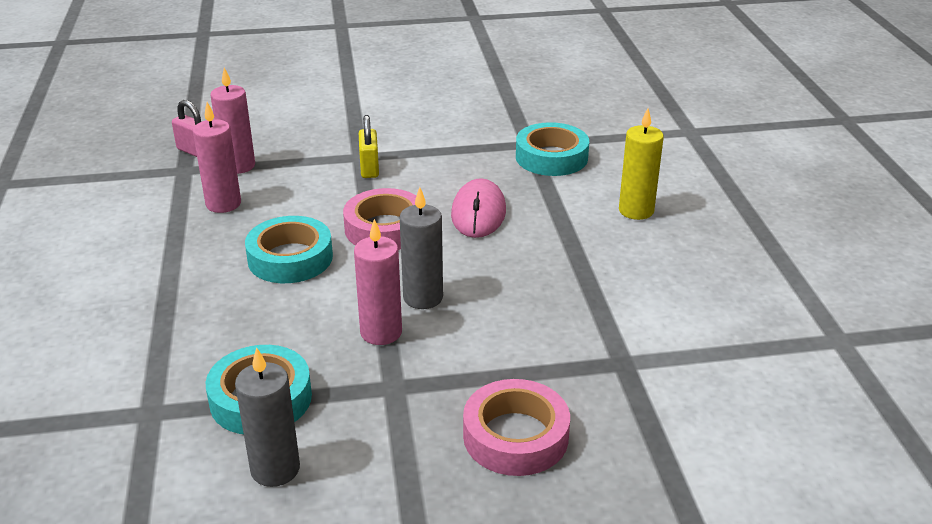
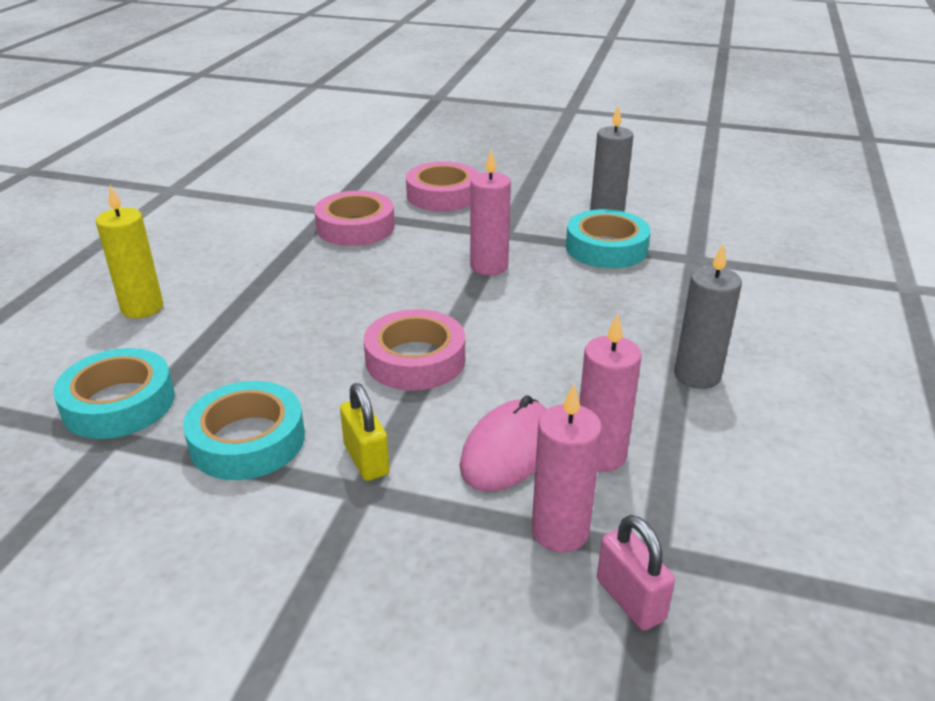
camera: 155 degrees left, 0 degrees up
turquoise tape [245,216,333,283] -> turquoise tape moved to [183,381,305,480]
yellow padlock [359,115,379,178] -> yellow padlock turned 45 degrees counterclockwise [340,383,390,481]
grey candle [400,187,443,309] -> grey candle moved to [674,243,742,389]
pink mouse [451,178,506,238] -> pink mouse moved to [460,395,547,491]
none -> pink tape [314,191,395,246]

